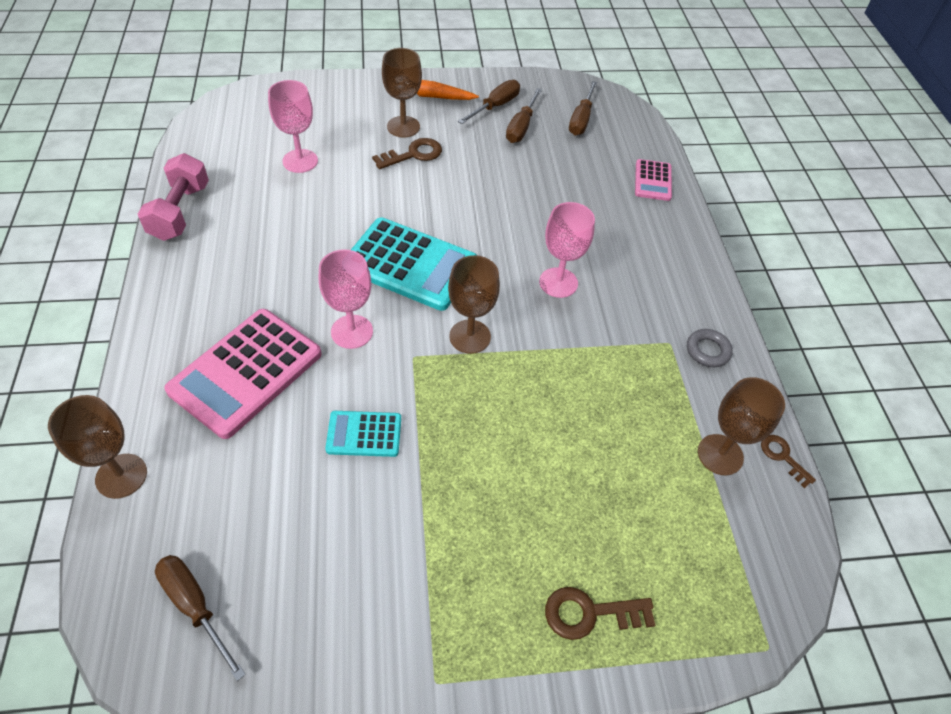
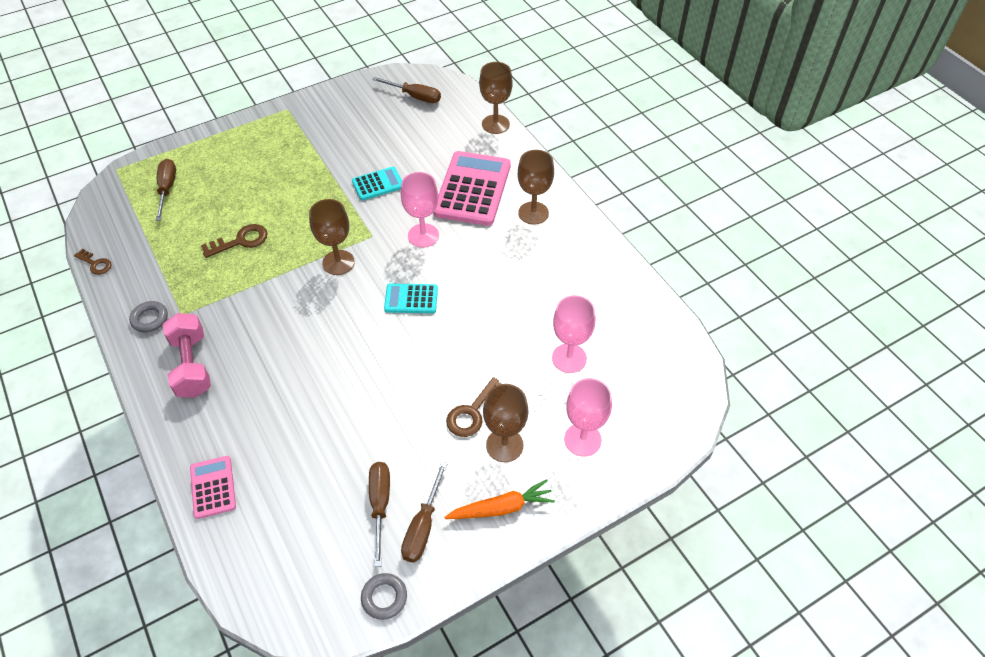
camera: 160 degrees right, 0 degrees up
pink dumbbell [138,153,209,241] -> pink dumbbell moved to [163,313,211,398]
turquoise calculator [351,217,477,311] -> turquoise calculator [384,283,438,313], size x0.51
pink goblet [539,202,595,298] -> pink goblet moved to [564,378,612,457]
brown key [545,587,655,640] -> brown key moved to [201,224,268,258]
brown screwdriver [569,81,597,136] -> brown screwdriver moved to [155,159,176,221]
brown goblet [698,377,785,475] -> brown goblet moved to [518,150,554,225]
none -> grey ring [361,573,407,620]

